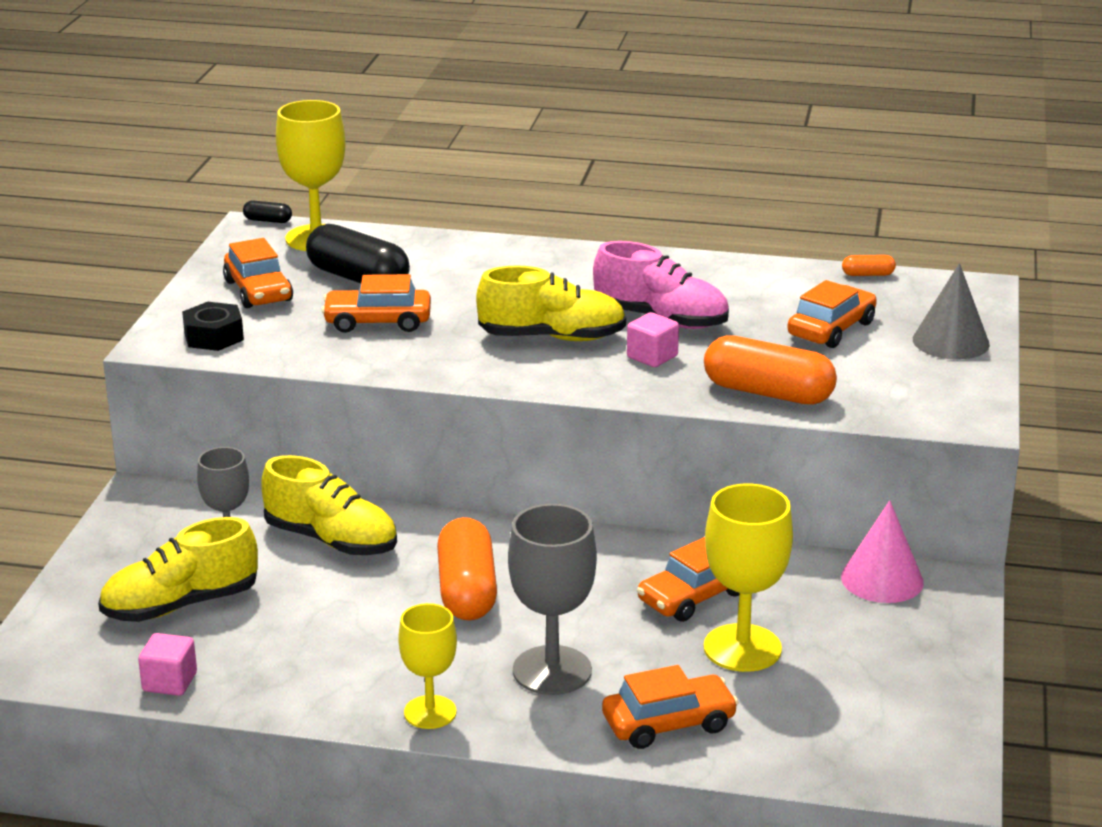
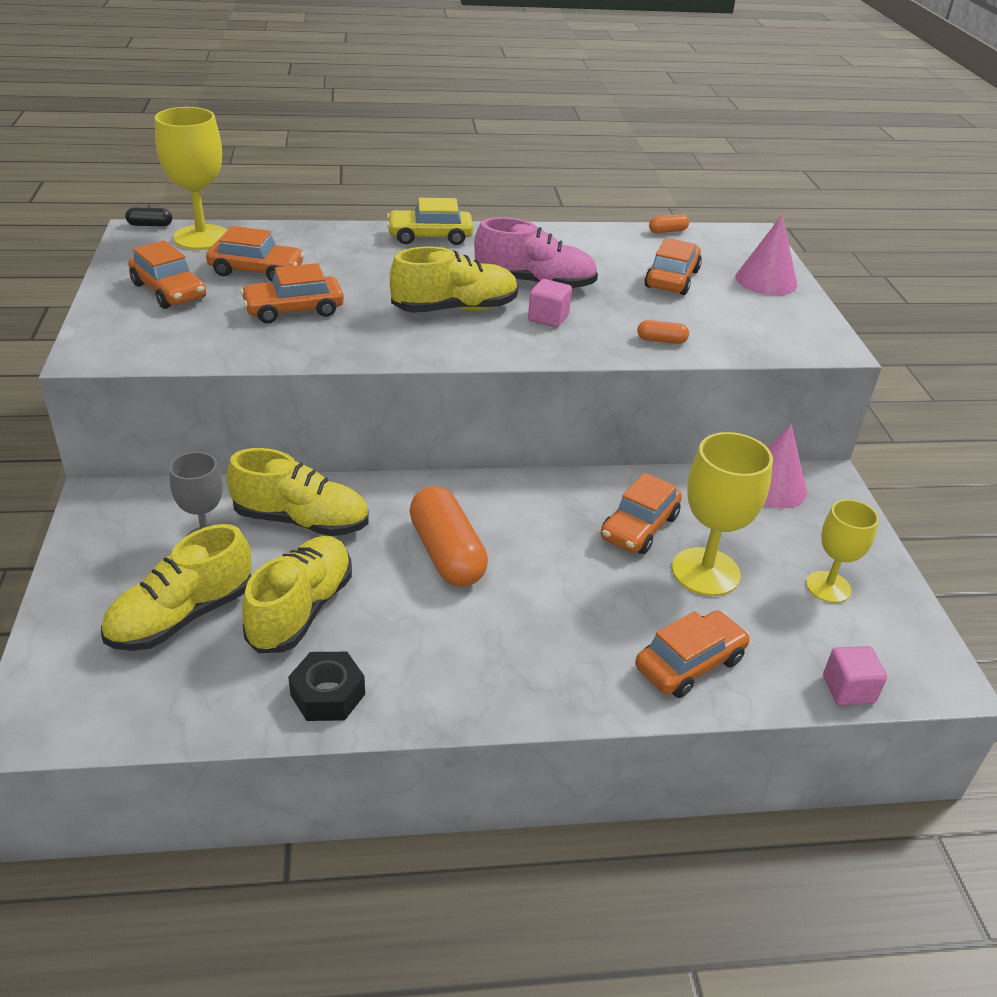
camera: 20 degrees left, 10 degrees up
pink cube [138,633,197,696] -> pink cube moved to [823,646,887,706]
black nut [182,302,244,351] -> black nut moved to [288,652,365,721]
black capsule [306,224,410,283] -> orange car [206,226,305,282]
yellow goblet [398,603,457,729] -> yellow goblet moved to [806,499,879,603]
grey goblet [508,504,597,695] -> none
orange capsule [704,335,837,405] -> orange capsule [637,320,689,344], size x0.44
grey cone [913,263,990,360] -> pink cone [735,214,797,295]
none -> yellow shoe [242,536,352,653]
none -> yellow car [387,198,473,245]

